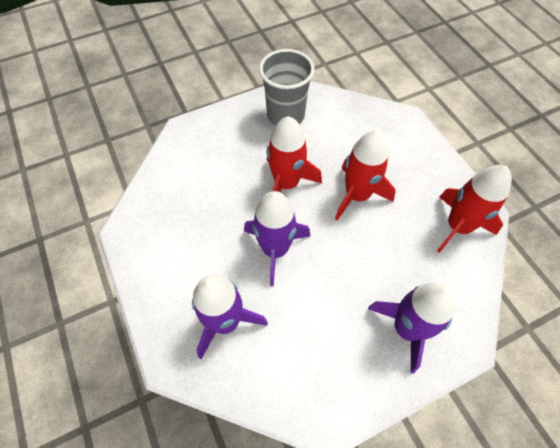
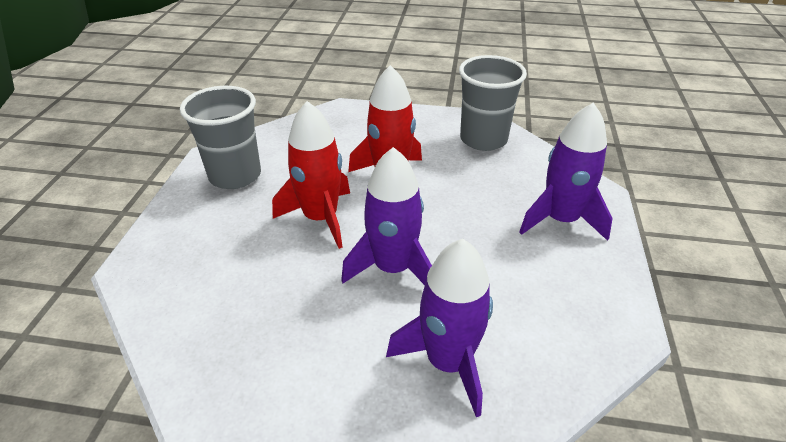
camera: 55 degrees left, 20 degrees down
red rocket [437,165,512,253] -> grey cup [459,55,527,151]

